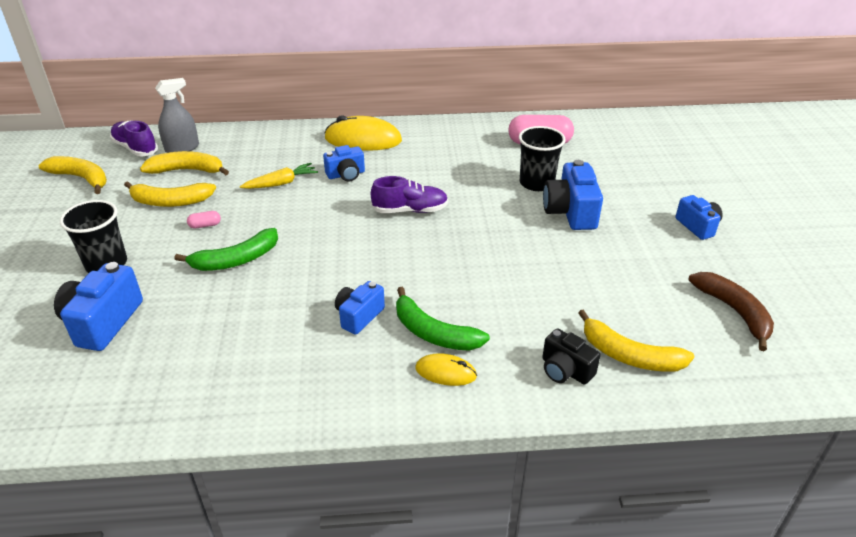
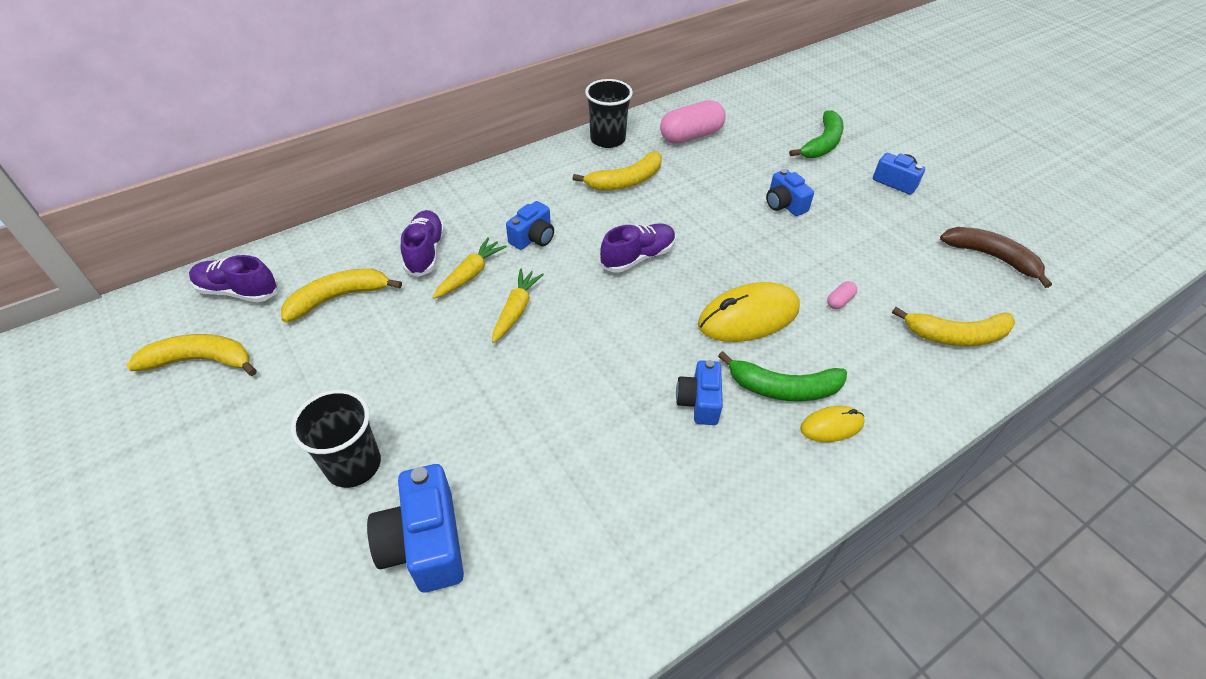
camera: 30 degrees left, 10 degrees up
yellow banana [124,181,216,207] -> yellow banana moved to [573,151,662,190]
grey spray bottle [155,78,199,153] -> none
green banana [175,228,278,271] -> green banana moved to [789,110,844,158]
pink capsule [187,211,221,228] -> pink capsule moved to [827,281,857,309]
yellow mouse [324,115,402,151] -> yellow mouse moved to [698,282,800,342]
black cup [519,126,566,191] -> black cup moved to [585,79,633,148]
black camera [542,329,601,385] -> none
blue camera [543,160,603,230] -> blue camera [766,169,814,216], size x0.63
none -> purple shoe [401,210,445,277]
none -> yellow carrot [492,269,544,343]

